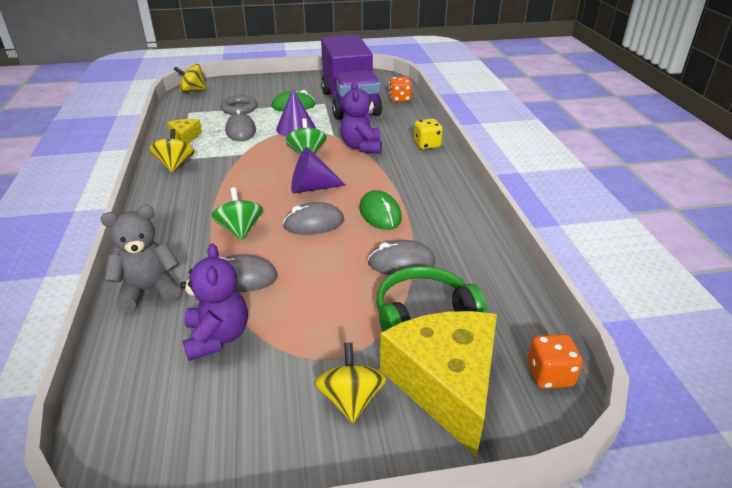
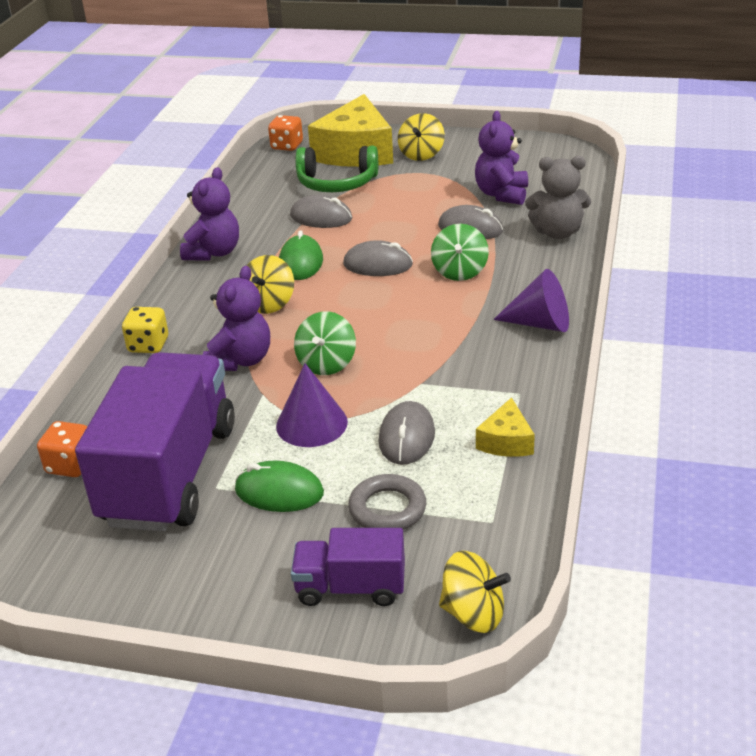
camera: 155 degrees left, 0 degrees up
yellow spinning top [149,129,194,173] -> yellow spinning top moved to [247,255,294,314]
purple cone [291,147,346,194] -> purple cone moved to [493,269,569,332]
none -> purple teddy bear [180,167,239,260]
none -> purple truck [291,528,405,606]

